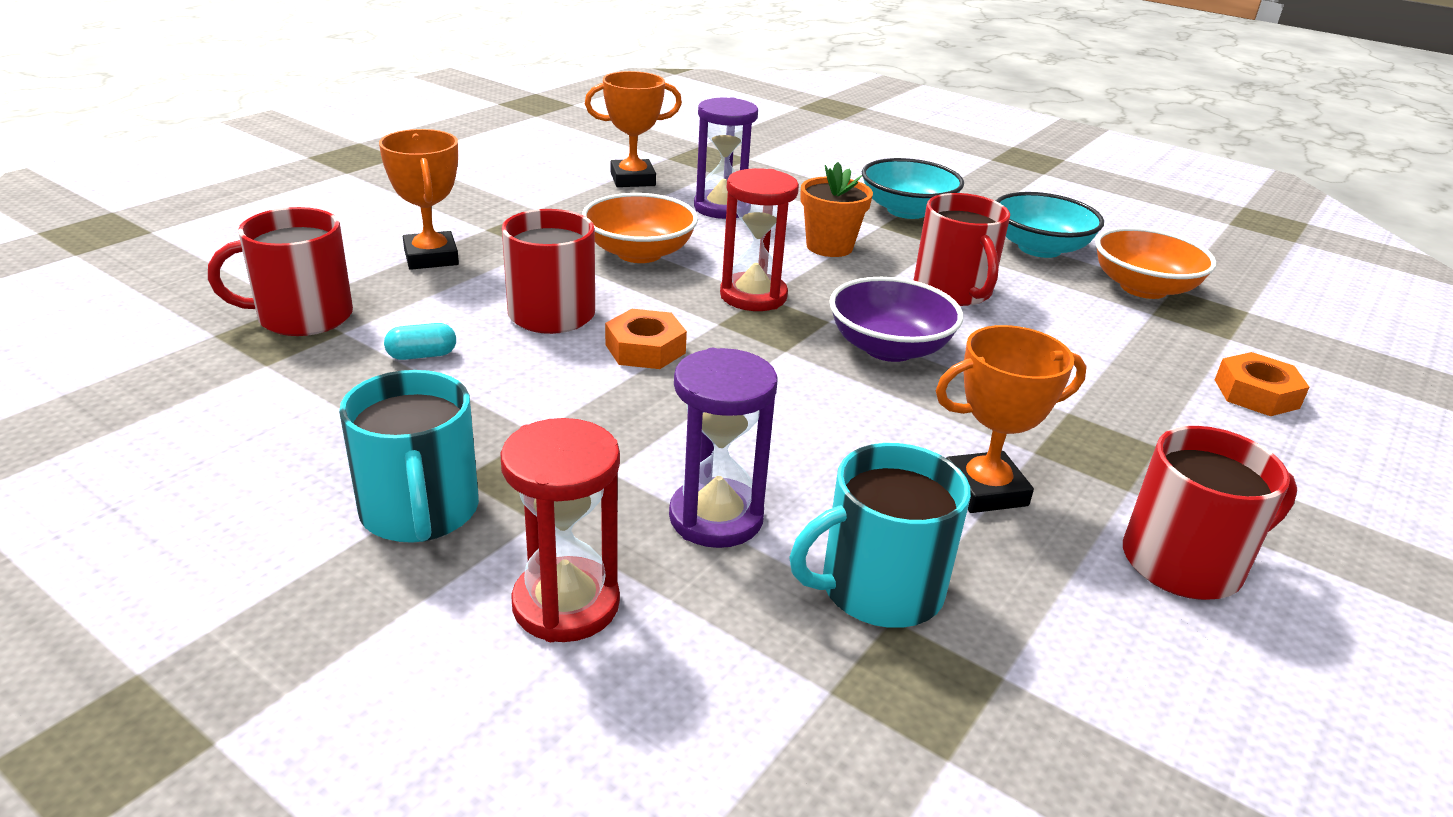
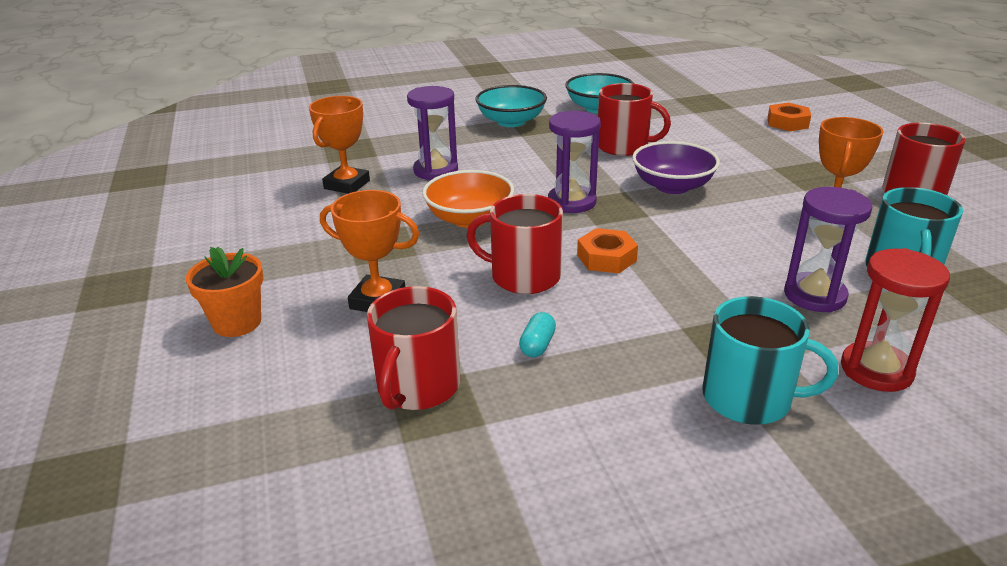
camera: 50 degrees left, 0 degrees up
red hourglass [720,168,799,311] -> purple hourglass [548,111,601,213]
orange flower pot [800,162,873,257] -> orange flower pot moved to [186,247,264,337]
orange bowl [1095,227,1217,299] -> none

